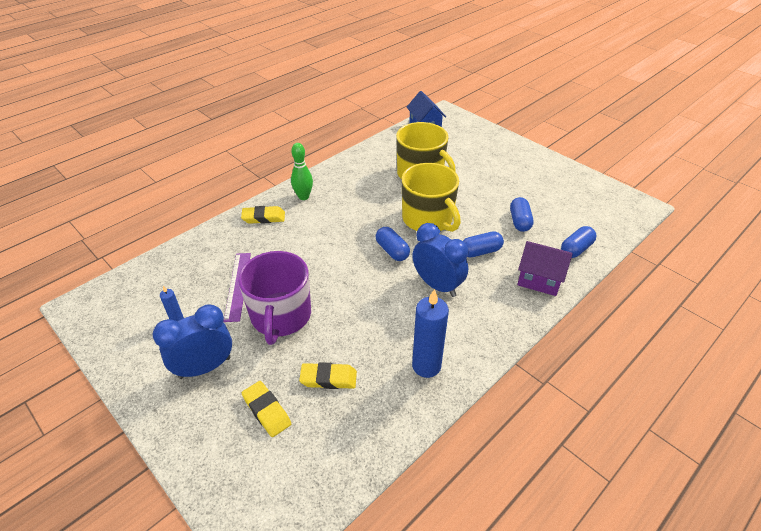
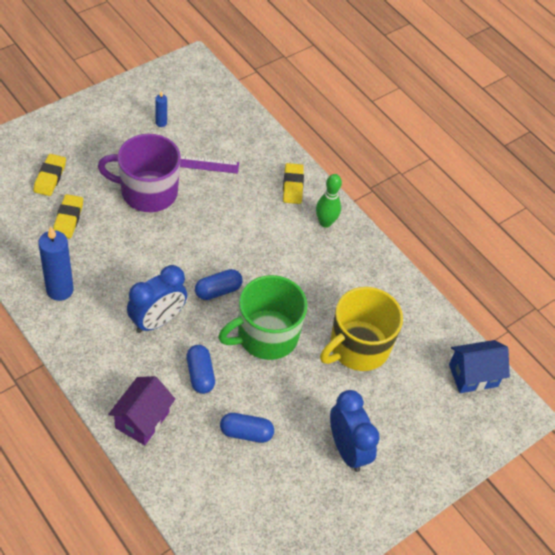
camera: 90 degrees right, 10 degrees up
blue clock [153,304,232,379] -> blue clock moved to [330,390,380,472]
yellow eraser [242,381,291,437] -> yellow eraser turned 45 degrees counterclockwise [33,154,66,196]
yellow mug [402,163,461,232] -> green mug [218,275,307,360]
blue capsule [561,226,597,258] -> none

